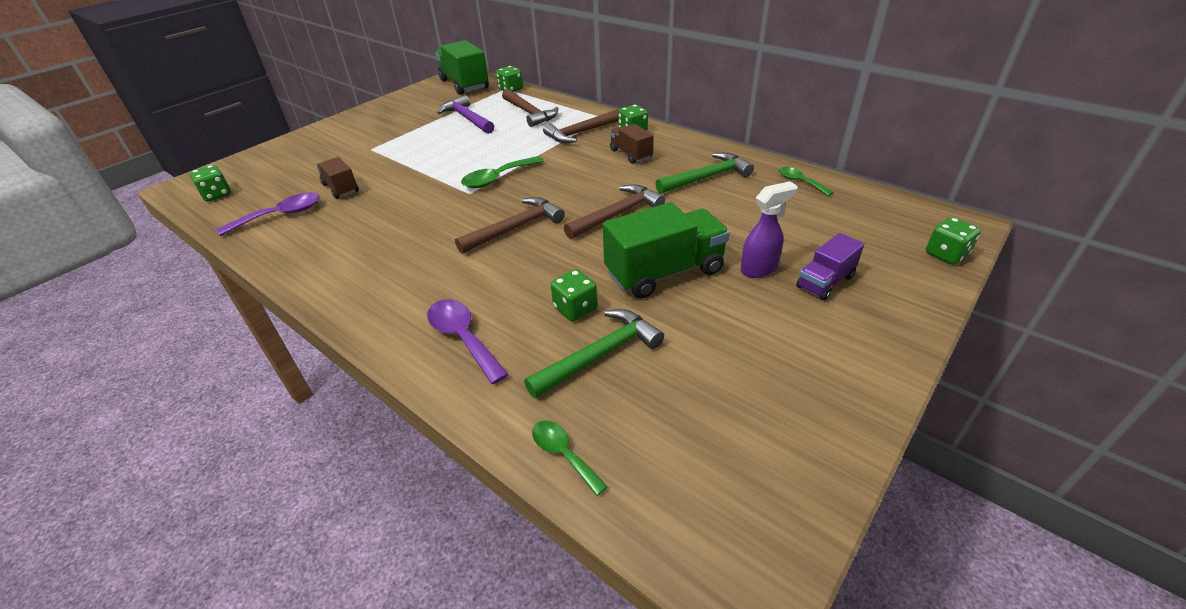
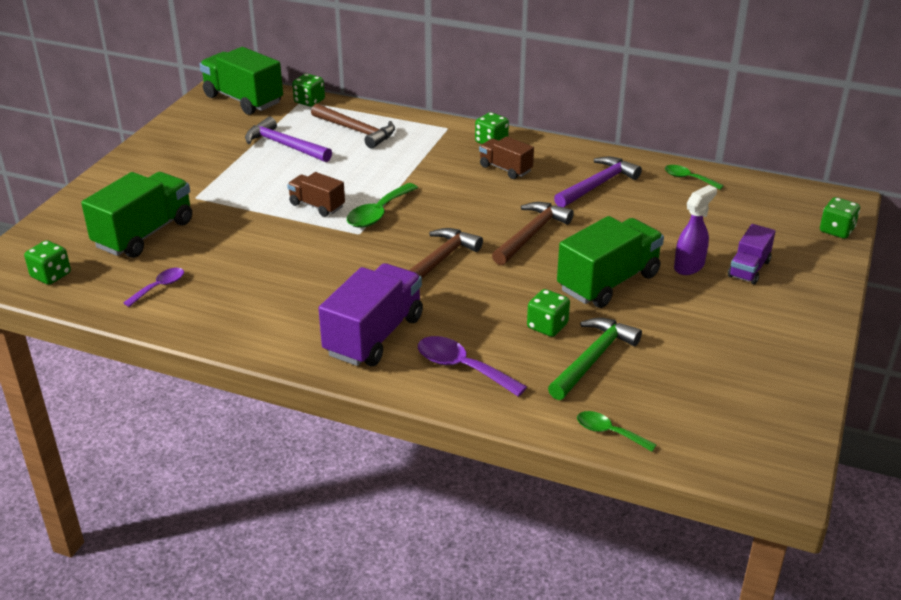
camera: 20 degrees left, 5 degrees down
purple spoon [217,192,320,236] -> purple spoon [123,268,184,307], size x0.63
brown truck [316,157,359,199] -> brown truck moved to [287,172,345,217]
brown hammer [543,108,621,143] -> none
green hammer [655,152,754,194] -> purple hammer [554,157,642,207]
none -> green truck [81,172,192,258]
none -> purple truck [318,263,423,366]

